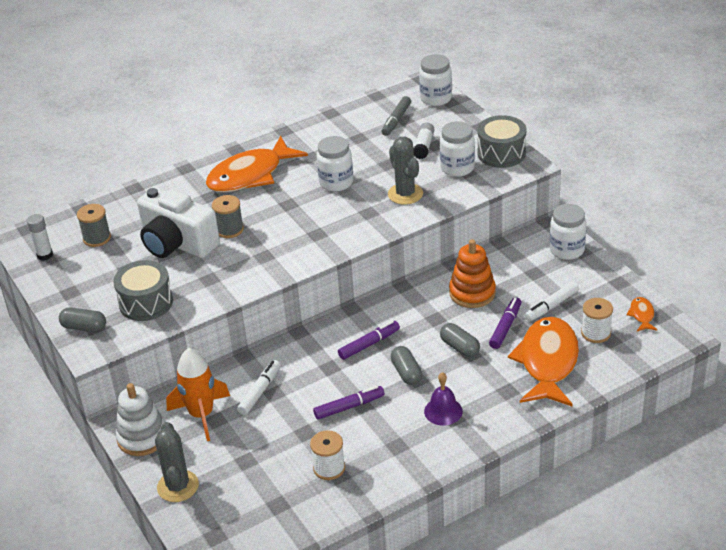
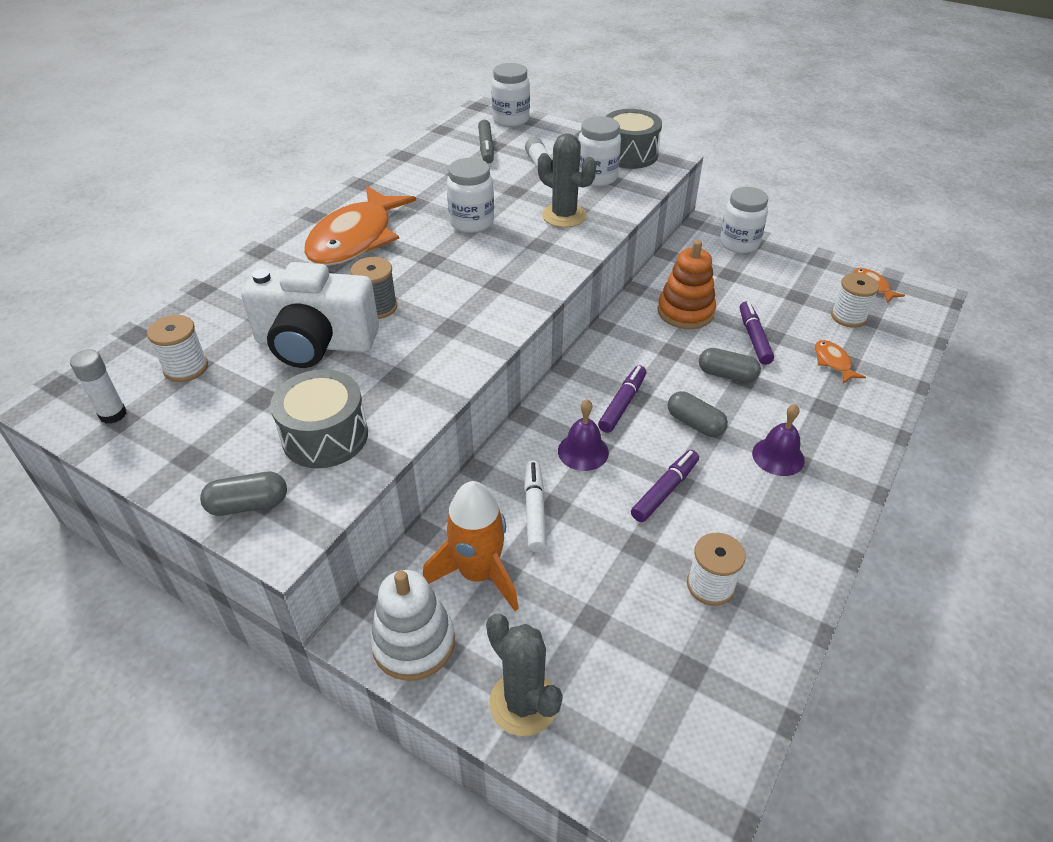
camera: 30 degrees left, 5 degrees up
grey spool [77,204,111,247] -> white spool [147,315,208,382]
orange fish [508,317,579,406] -> orange fish [815,340,866,383], size x0.42
white marker [525,282,579,321] -> none
none -> purple bell [558,399,609,471]

